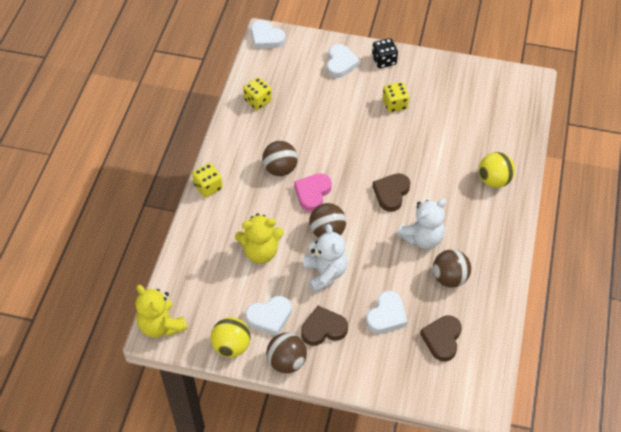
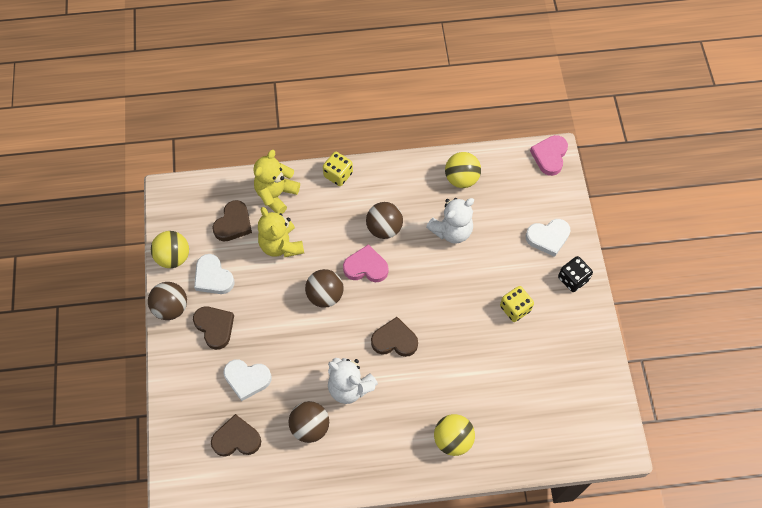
camera: 70 degrees right, 10 degrees up
yellow teddy bear [135,285,188,338] -> yellow teddy bear moved to [253,150,300,214]
yellow dice [243,77,272,110] -> yellow ball [445,152,481,188]
white heart [251,20,286,49] -> pink heart [530,135,568,176]
white teddy bear [304,224,348,293] -> white teddy bear moved to [426,198,474,244]
none -> brown heart [212,200,252,241]

